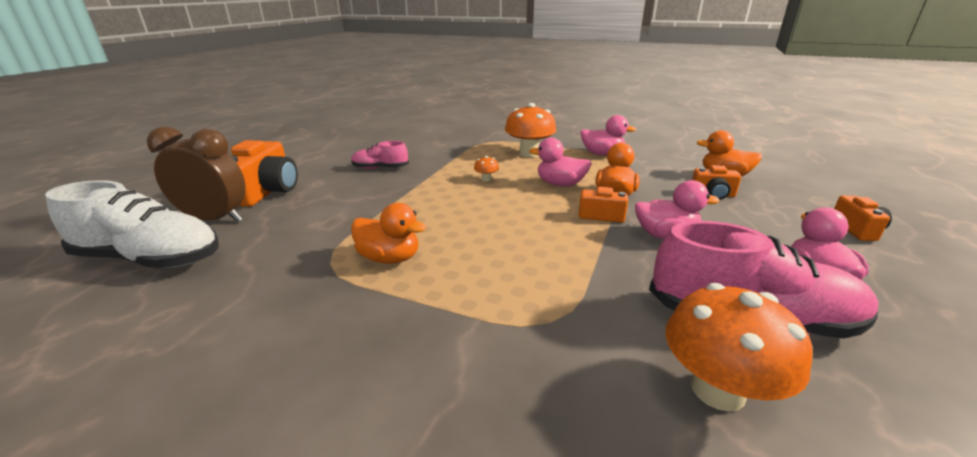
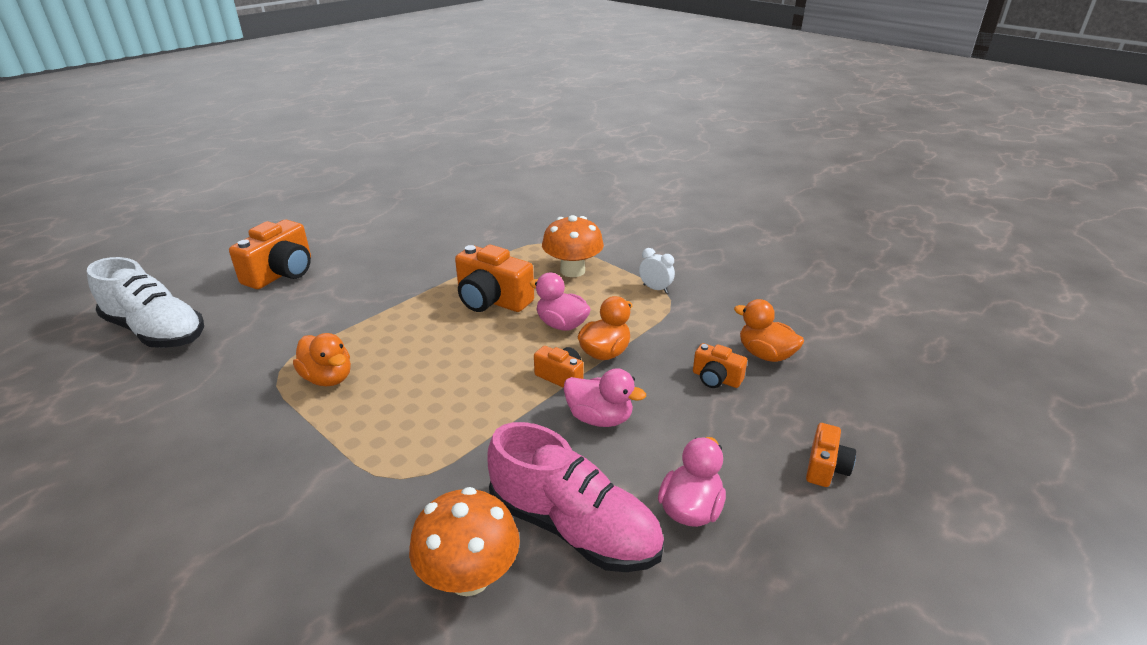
camera: 20 degrees right, 5 degrees up
brown clock [147,127,246,222] -> none
pink shoe [351,141,409,169] -> none
orange mushroom [474,156,499,182] -> orange camera [455,245,534,312]
pink duck [580,115,636,156] -> white clock [639,248,675,293]

